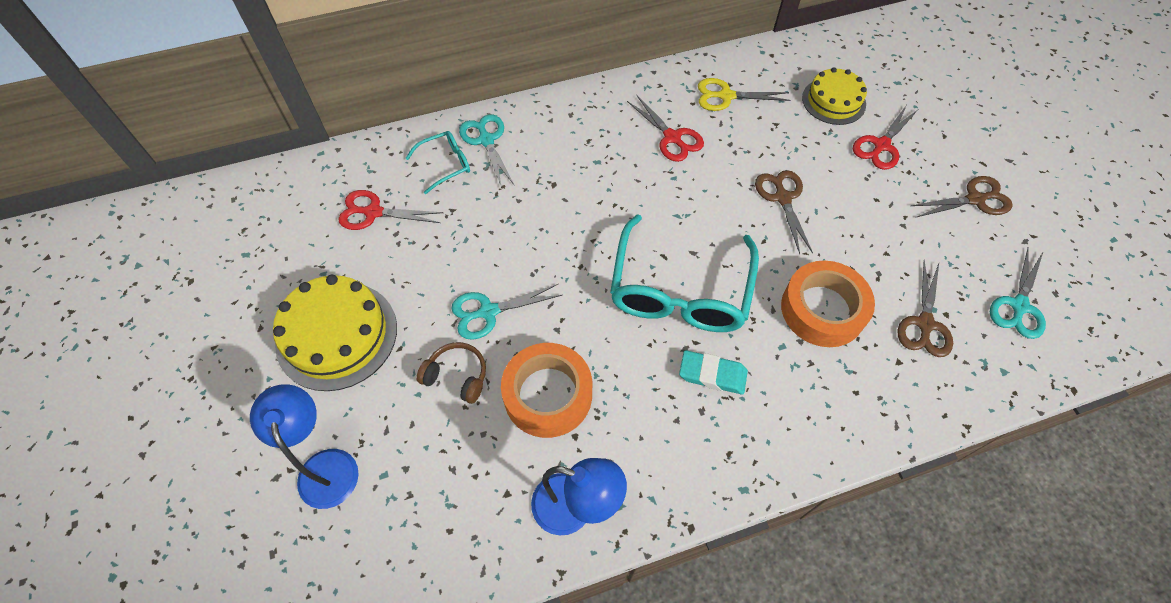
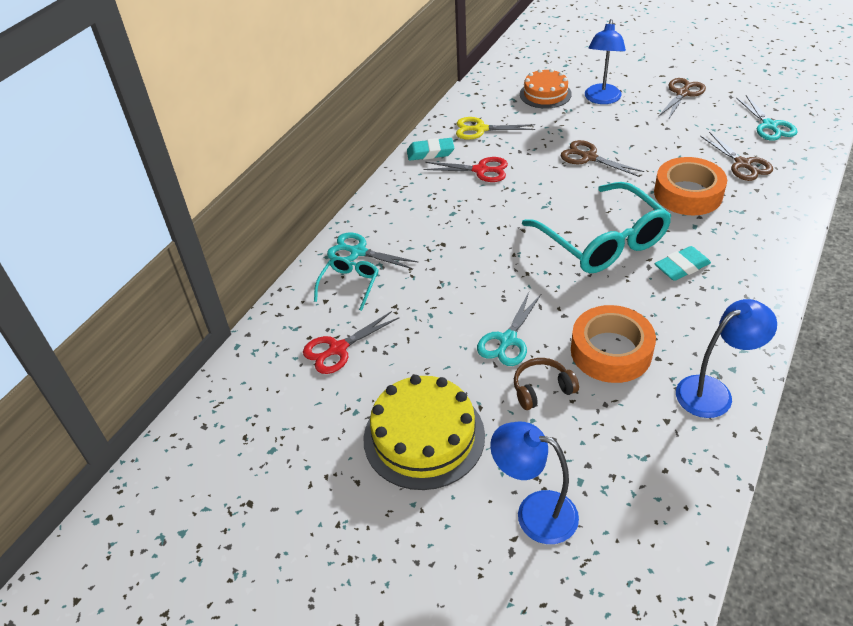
camera: 40 degrees left, 15 degrees down
yellow scissors [698,78,791,111] -> yellow scissors turned 45 degrees clockwise [456,117,536,140]
yellow cake [802,67,867,125] -> orange cake [520,69,572,109]
red scissors [853,106,918,170] -> blue lamp [585,19,626,104]
none -> turquoise eraser [407,138,454,161]

